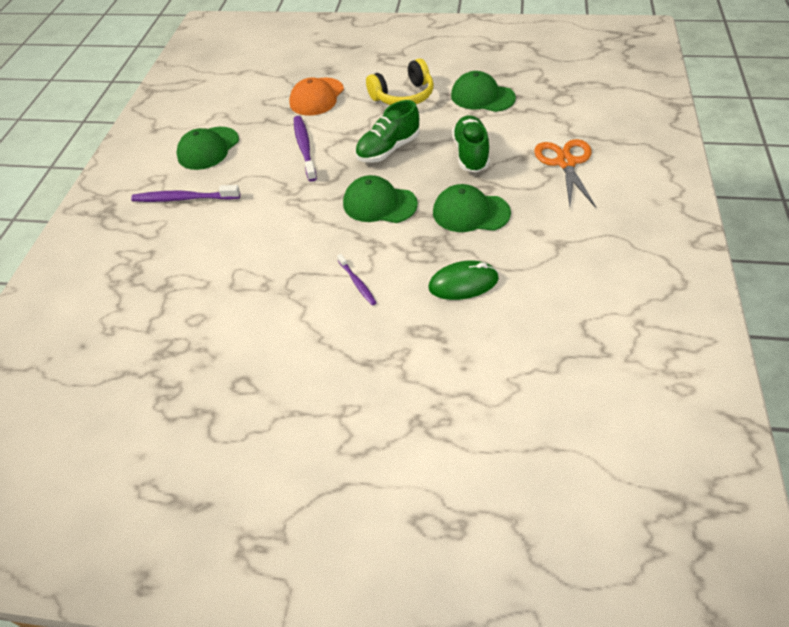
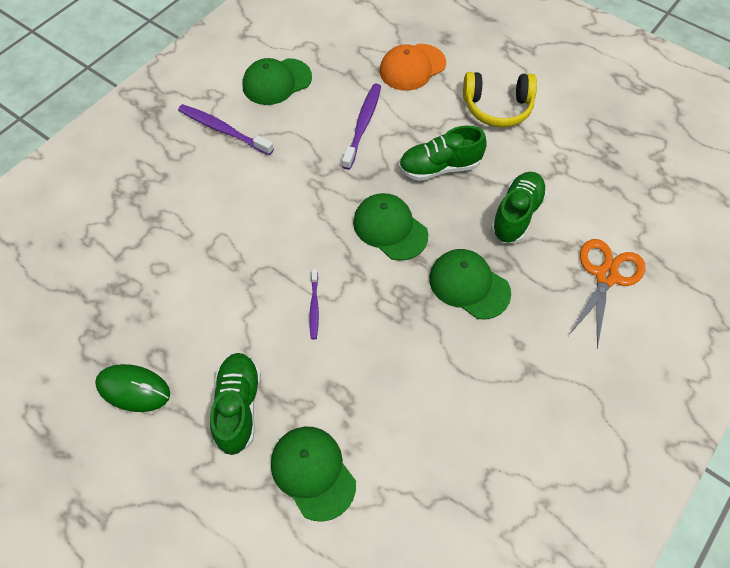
camera: 25 degrees right, 10 degrees up
green mouse [428,260,499,300] -> green mouse moved to [95,364,170,412]
green cap [451,71,516,112] -> green cap moved to [271,427,356,522]
none -> green shoe [210,353,261,455]

